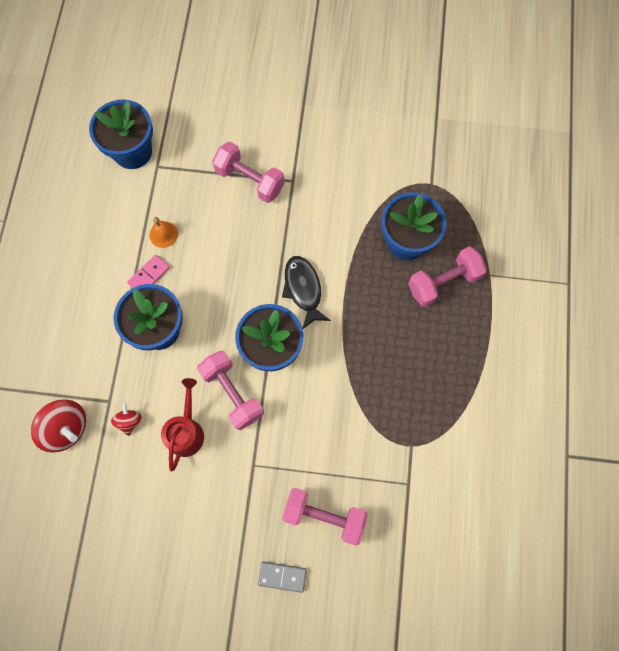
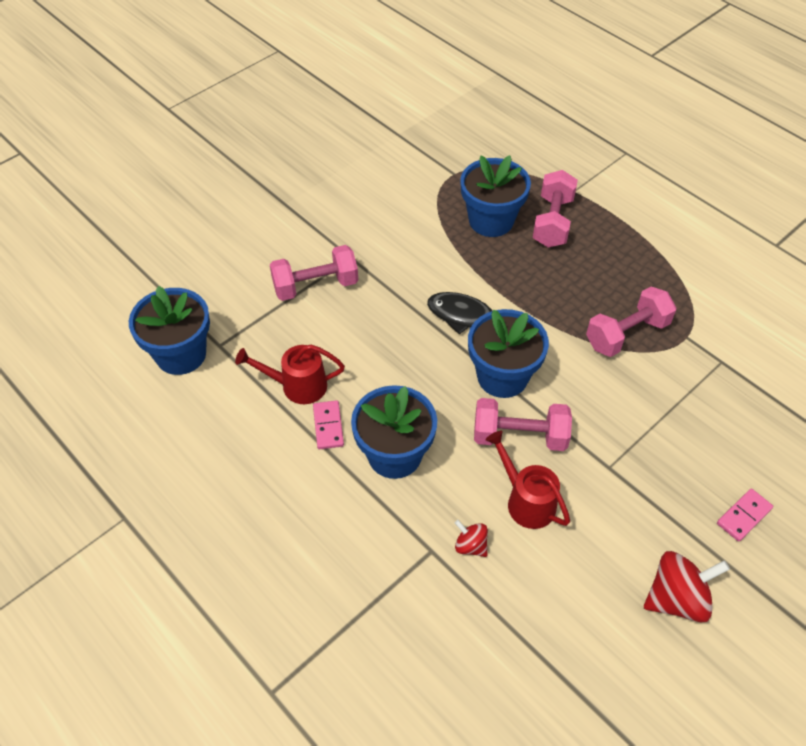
camera: 50 degrees left, 20 degrees down
red spinning top [31,399,86,452] -> red spinning top moved to [644,551,730,622]
orange bell [149,217,178,248] -> red watering can [235,345,345,404]
grey domino [258,562,307,593] -> pink domino [717,489,773,542]
pink dumbbell [282,488,368,546] -> pink dumbbell moved to [586,287,676,357]

